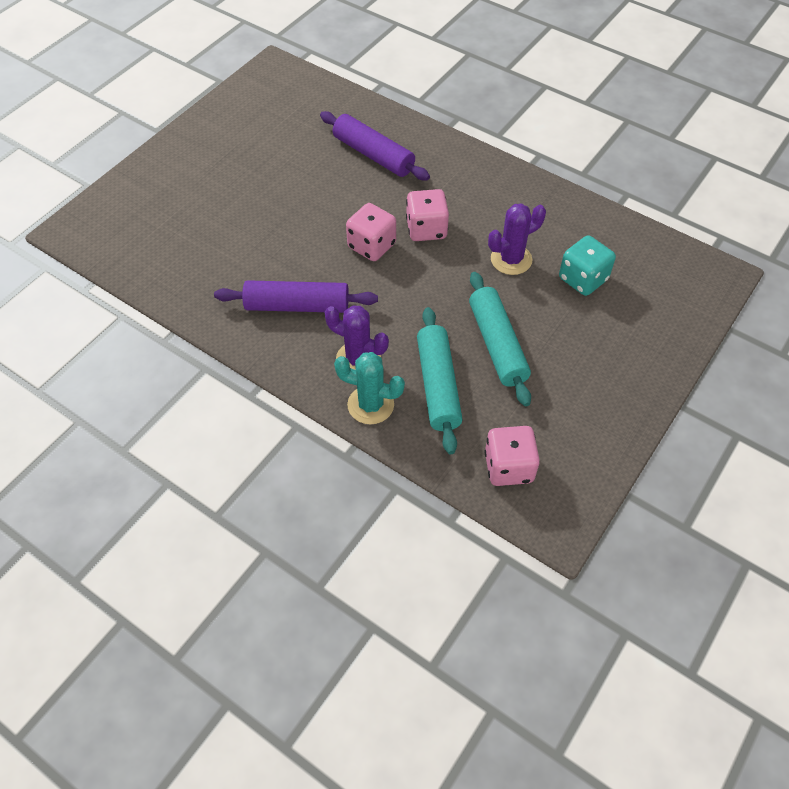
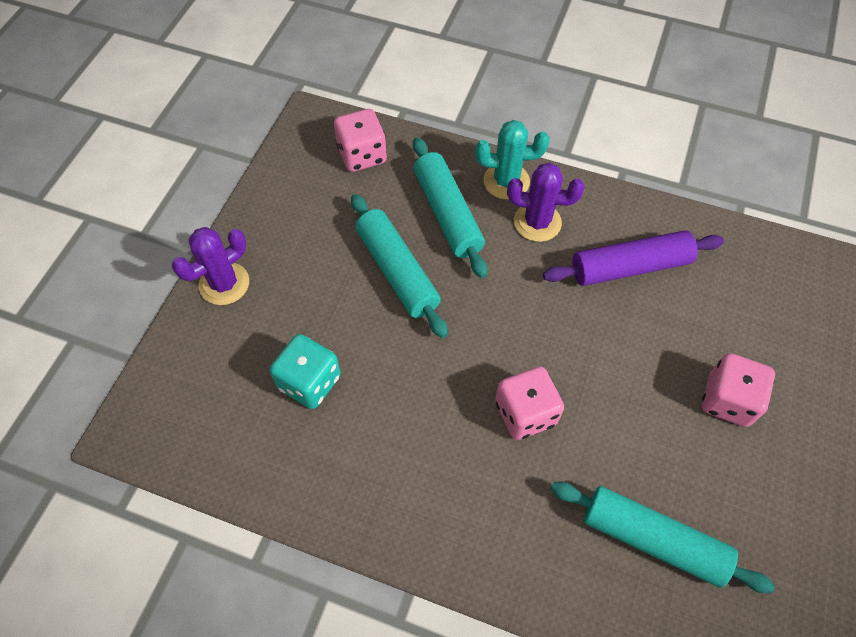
camera: 165 degrees right, 5 degrees up
purple rolling pin [320,111,430,180] -> turquoise rolling pin [551,482,775,593]
pink dice [346,203,396,261] -> pink dice moved to [702,353,775,427]
purple cactus [488,203,546,275] -> purple cactus moved to [172,227,249,305]

